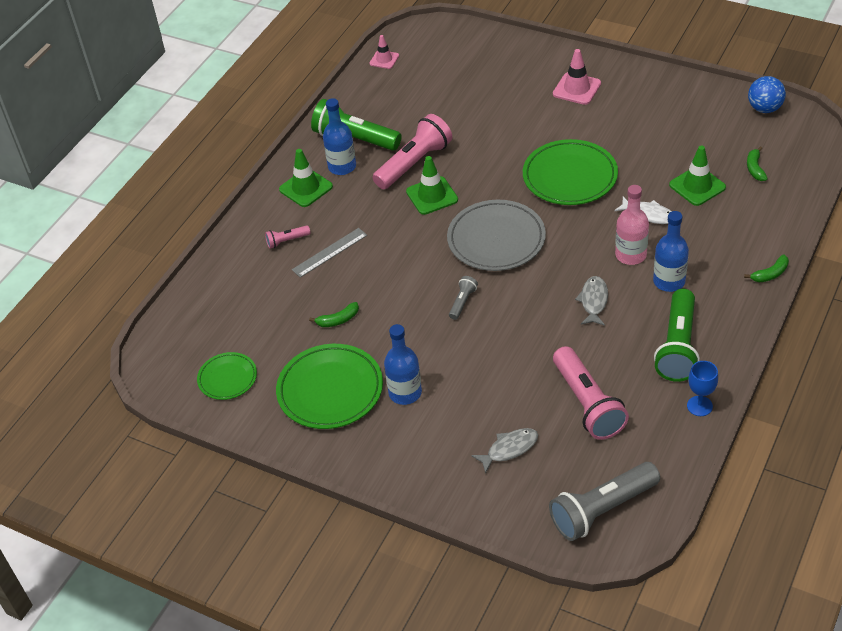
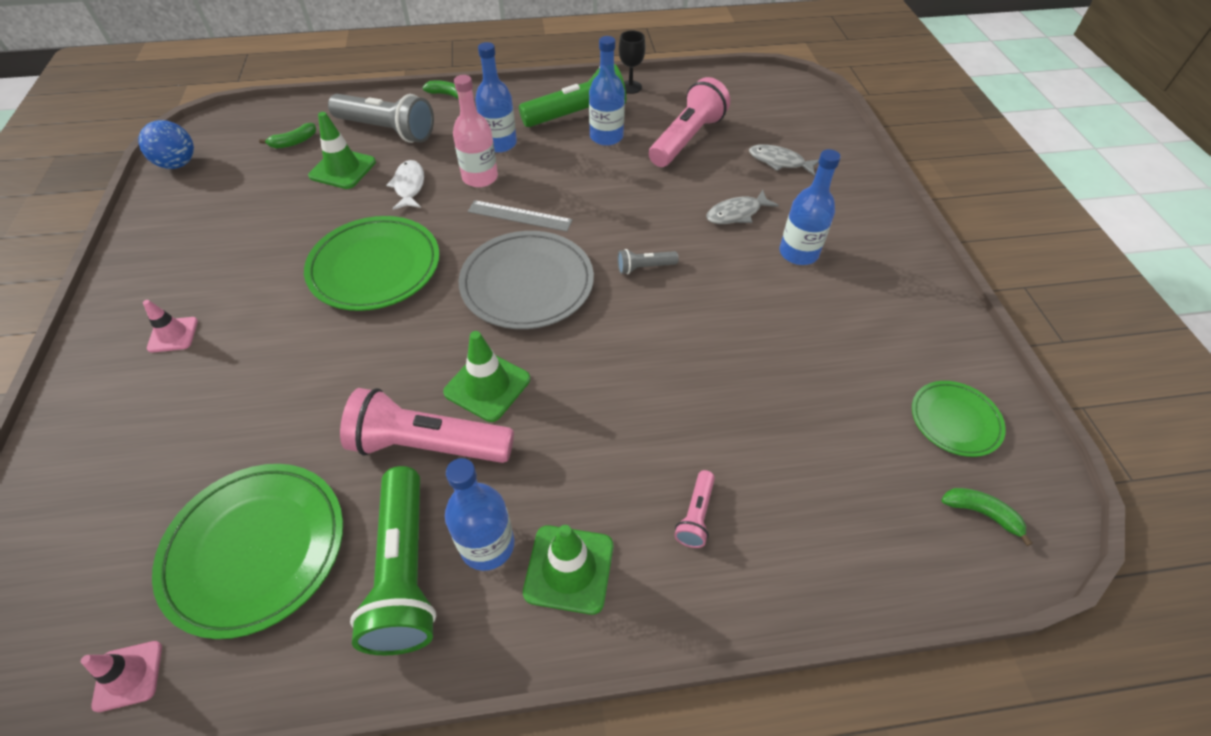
camera: 130 degrees left, 5 degrees up
pink flashlight [265,226,310,249] -> pink flashlight turned 75 degrees clockwise [674,470,715,548]
green plate [276,344,383,429] -> green plate moved to [152,464,343,639]
grey ruler [292,228,367,278] -> grey ruler moved to [468,200,573,232]
green banana [309,302,359,327] -> green banana moved to [941,488,1033,546]
grey flashlight [549,462,660,541] -> grey flashlight moved to [328,94,434,143]
pink traffic cone [553,49,601,105] -> pink traffic cone [143,300,198,353], size x0.64
grey fish [575,276,608,326] -> grey fish moved to [706,190,779,224]
blue goblet [687,361,718,416] -> black goblet [619,31,646,94]
none -> blue bottle [589,36,625,146]

